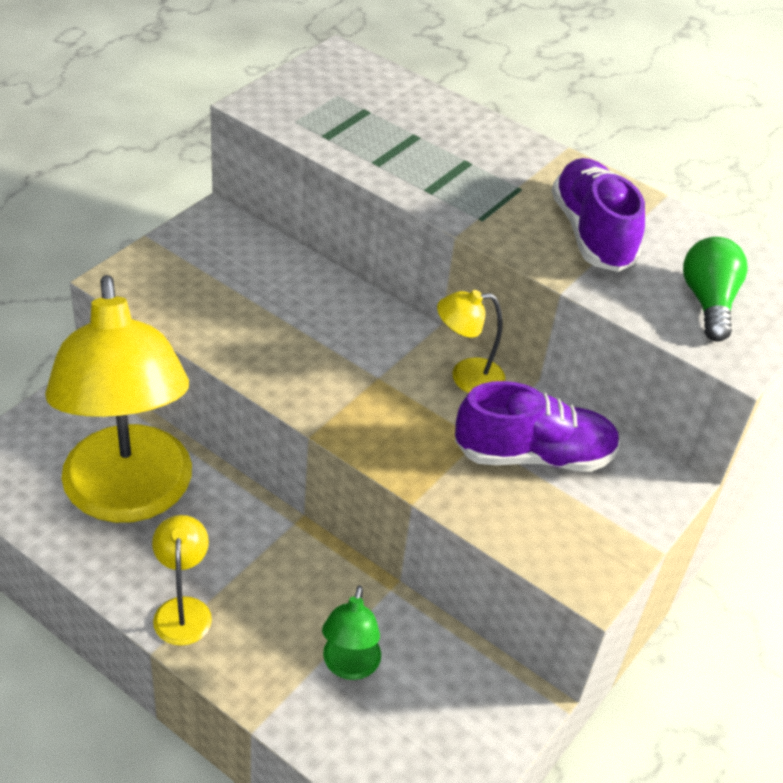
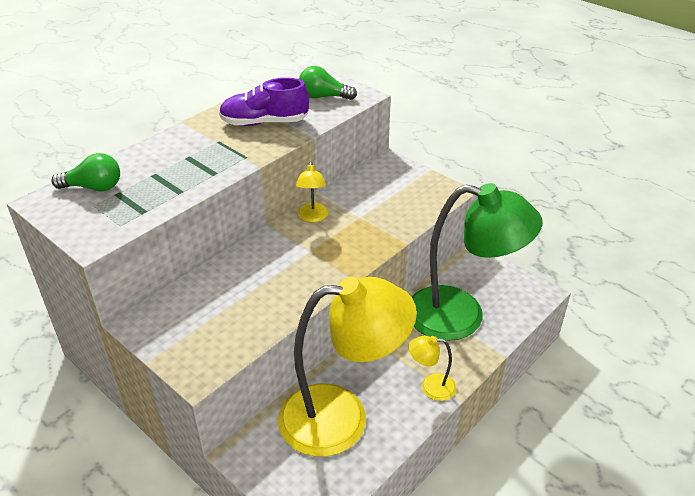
camera: 80 degrees left, 5 degrees down
green lamp [322,585,381,680] -> green lamp [412,183,543,341], size x2.44
purple shoe [455,381,620,472] -> none
none -> green light bulb [51,153,120,191]

